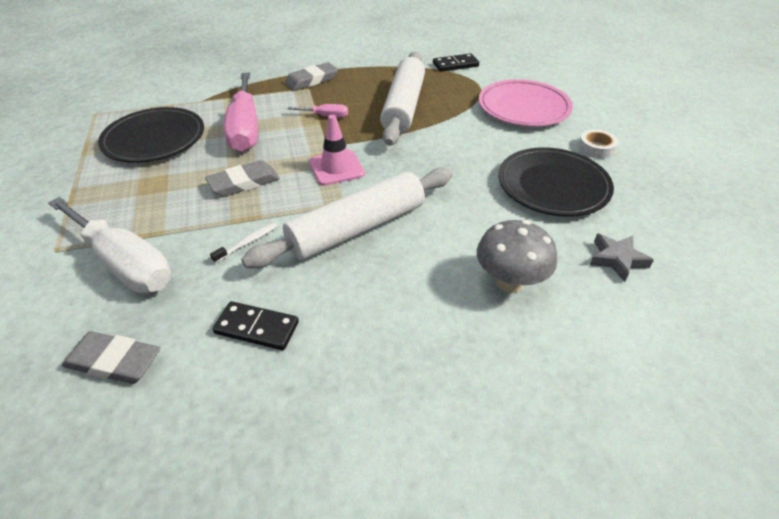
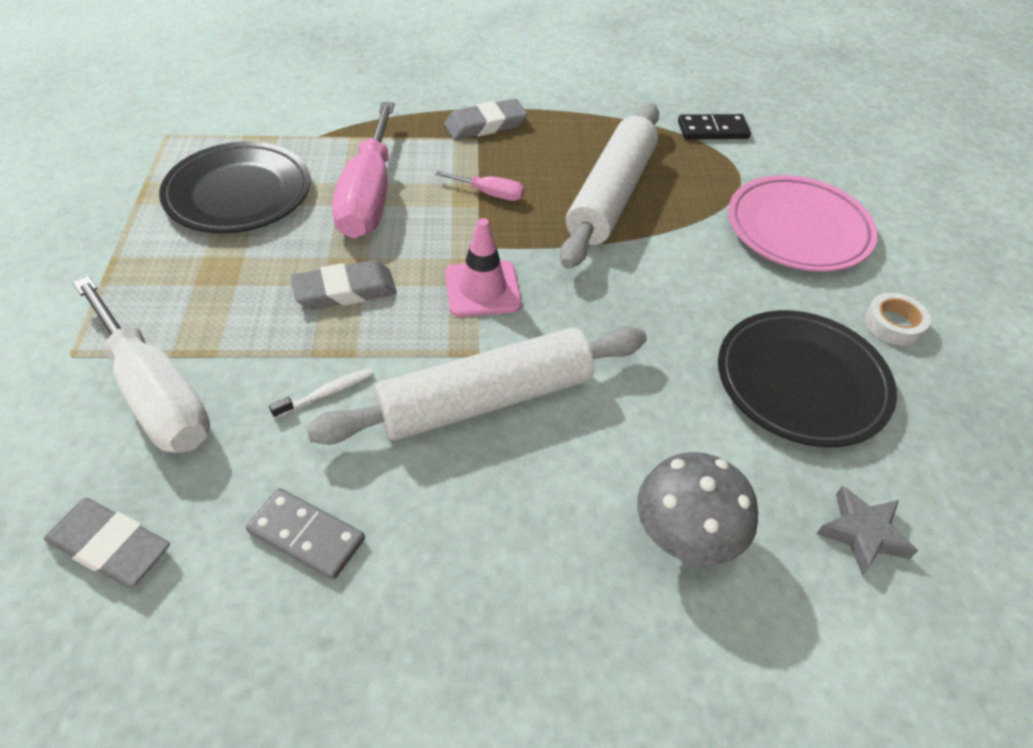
camera: 10 degrees right, 5 degrees up
black domino [213,301,299,350] -> grey domino [246,488,365,580]

